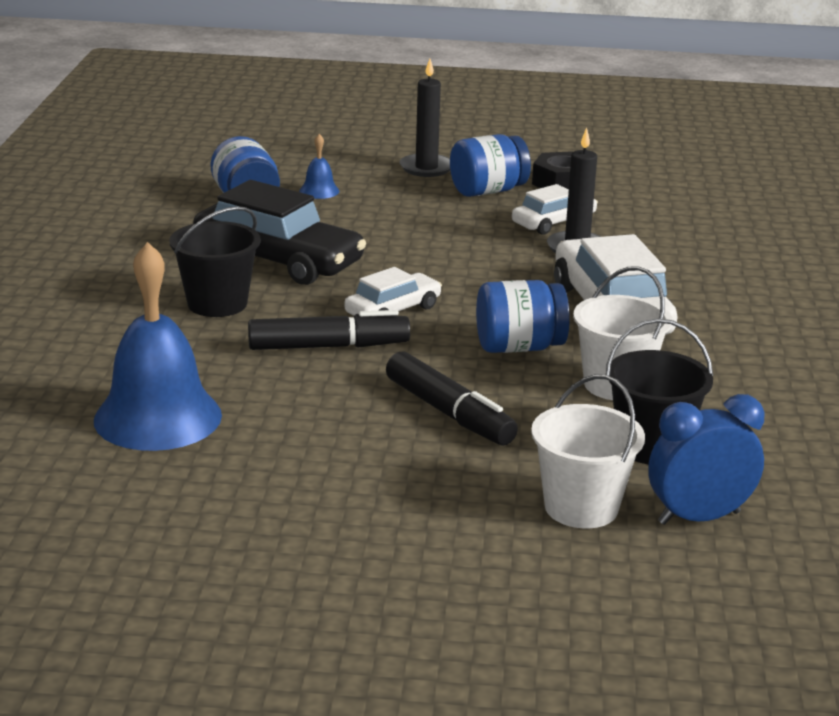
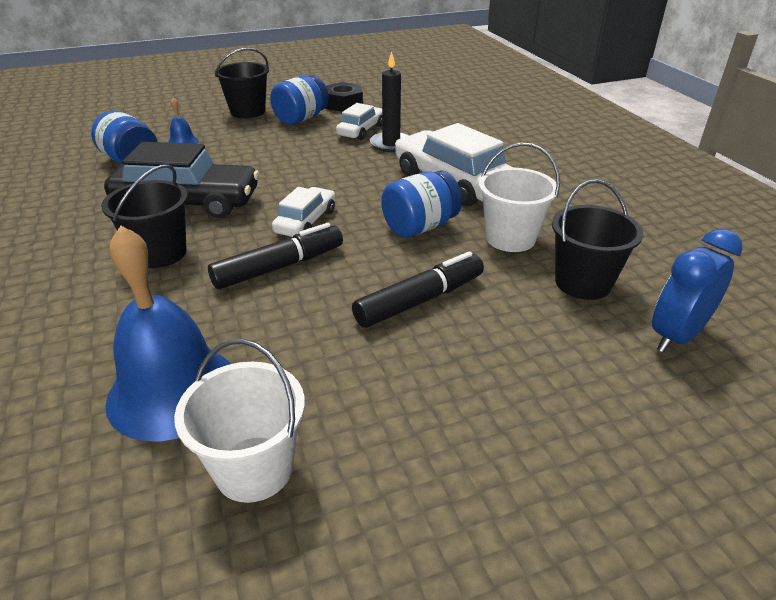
camera: 25 degrees left, 10 degrees up
black marker [386,351,518,445] -> black marker turned 60 degrees counterclockwise [352,251,484,328]
black candle [400,59,450,177] -> black bucket [215,48,269,118]
white bucket [531,374,645,528] -> white bucket moved to [174,339,305,503]

